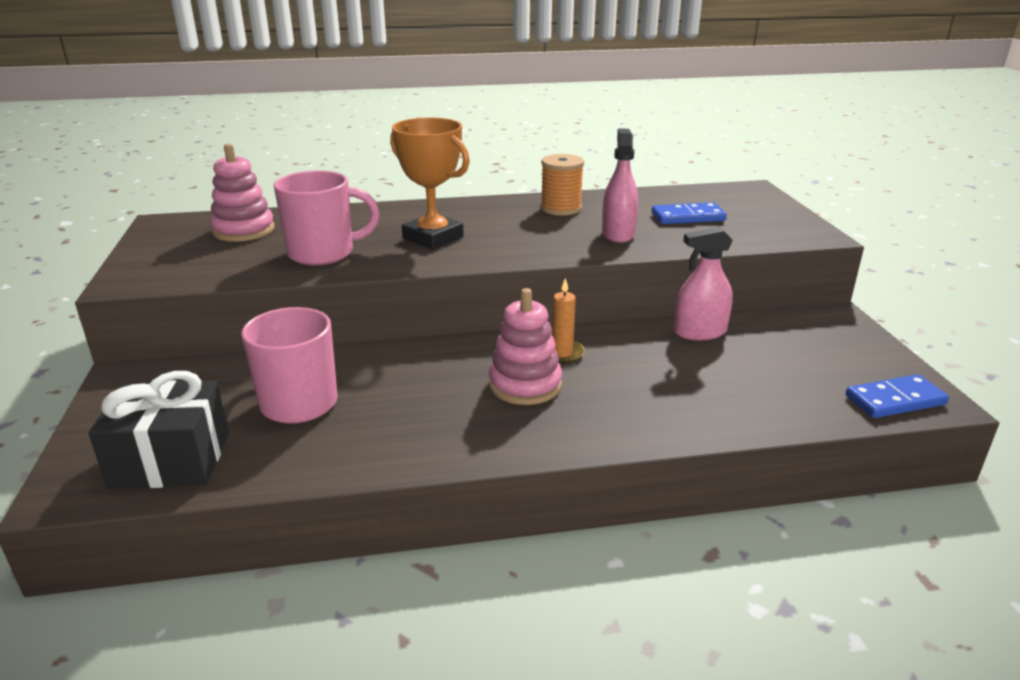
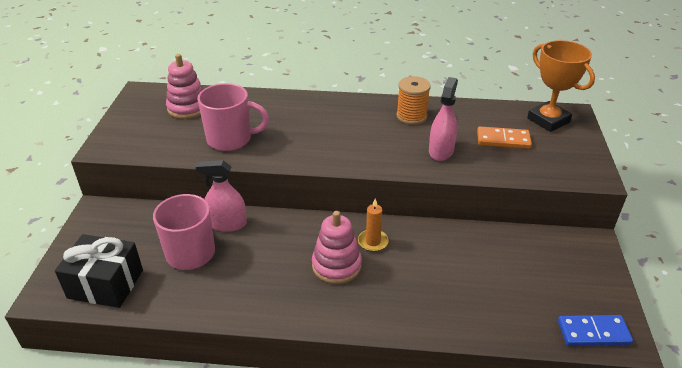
camera: 15 degrees right, 10 degrees up
orange trophy [390,117,470,249] -> orange trophy moved to [527,40,595,132]
blue domino [652,202,727,224] -> orange domino [477,127,532,149]
pink spray bottle [674,227,733,340] -> pink spray bottle moved to [196,160,247,232]

